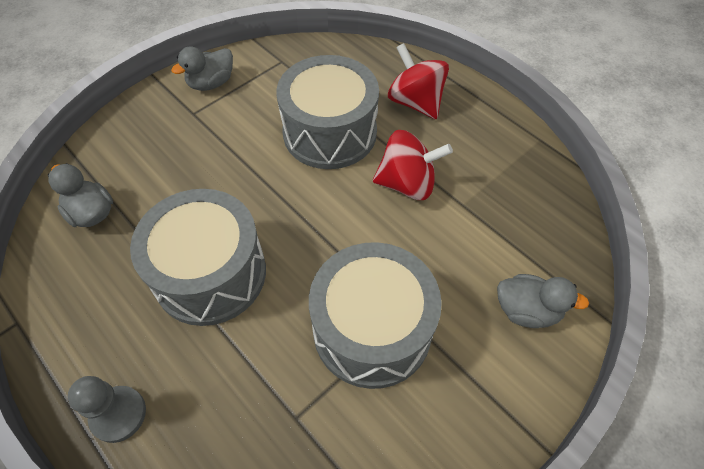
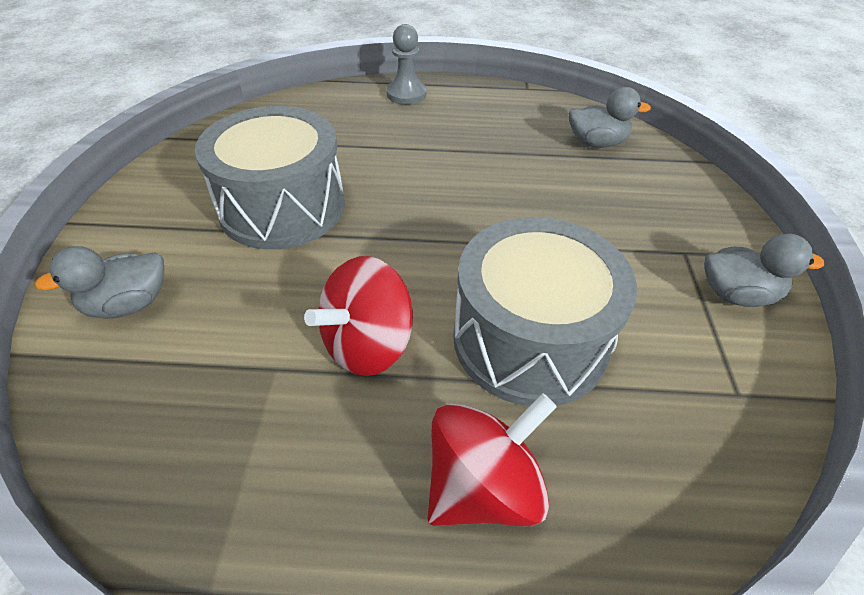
camera: 135 degrees right, 10 degrees down
grey drum [130,189,266,326] -> none
grey duck [171,46,233,91] -> grey duck turned 90 degrees clockwise [704,234,824,307]
red spinning top [388,43,449,119] -> red spinning top turned 45 degrees counterclockwise [427,393,557,526]

